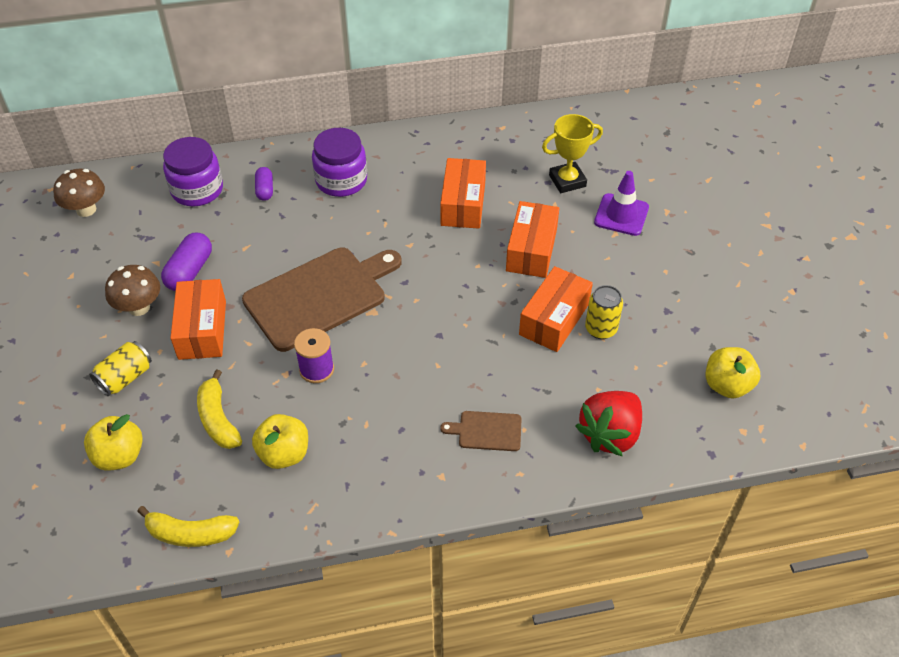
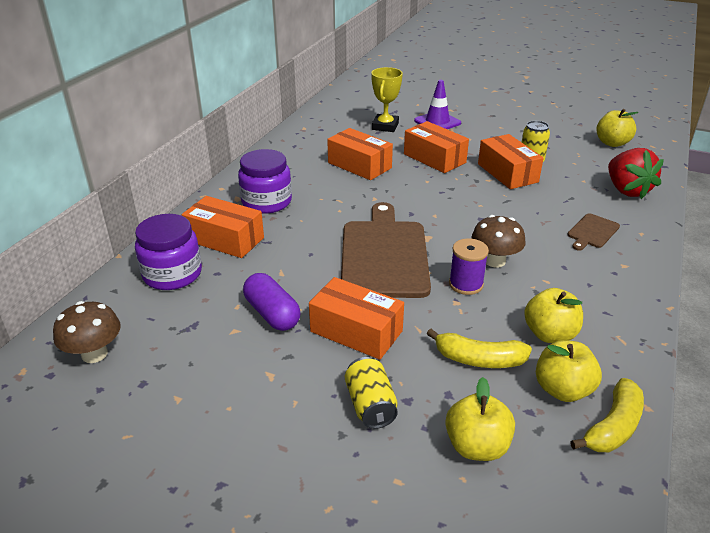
camera: 55 degrees left, 15 degrees down
brown mushroom [105,265,160,316] -> brown mushroom moved to [471,215,526,268]
purple capsule [255,167,273,201] -> orange box [182,196,264,258]
none -> yellow apple [536,340,602,402]

